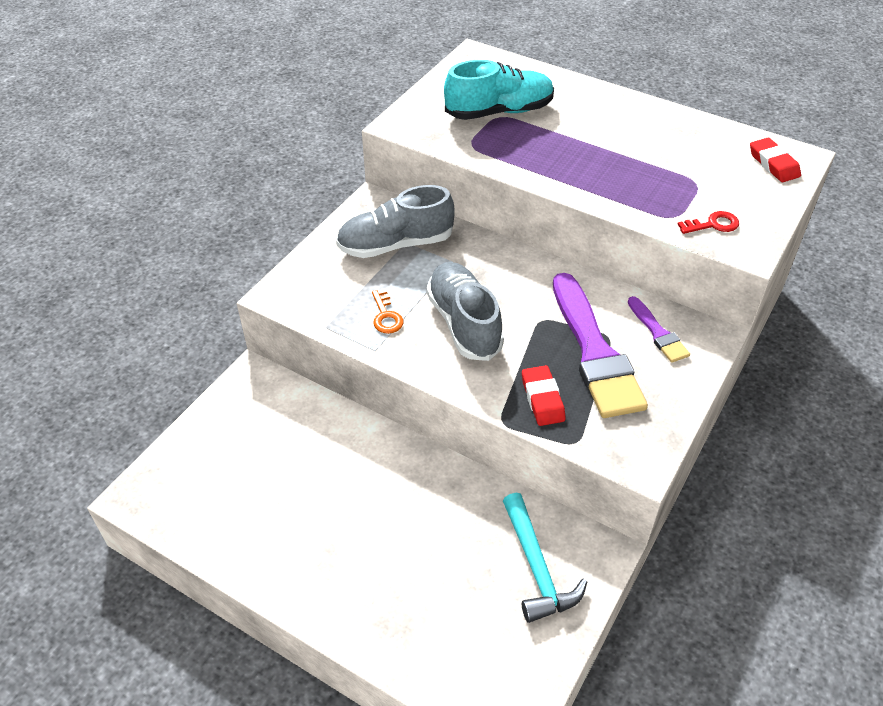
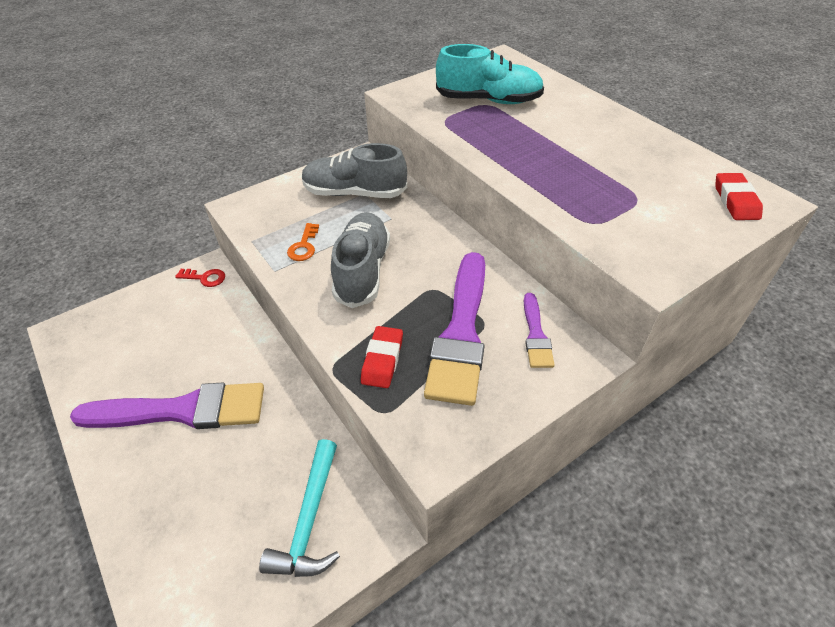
camera: 25 degrees right, 0 degrees up
red key [677,211,739,234] -> red key moved to [175,269,225,287]
none -> purple brush [70,383,264,429]

